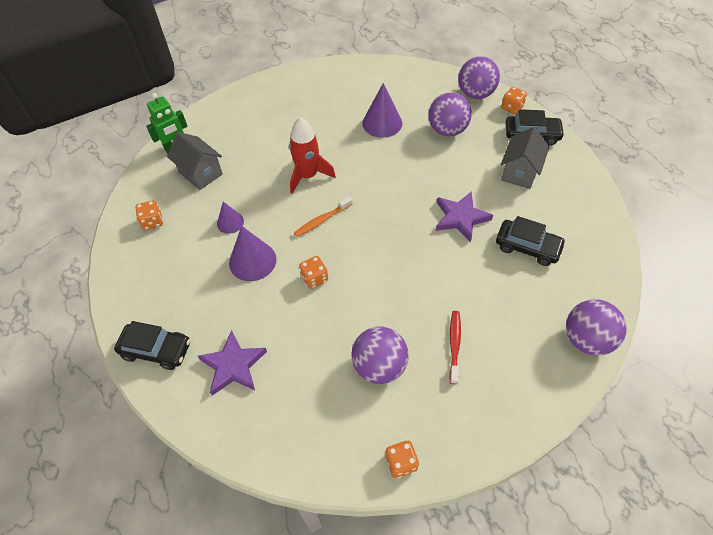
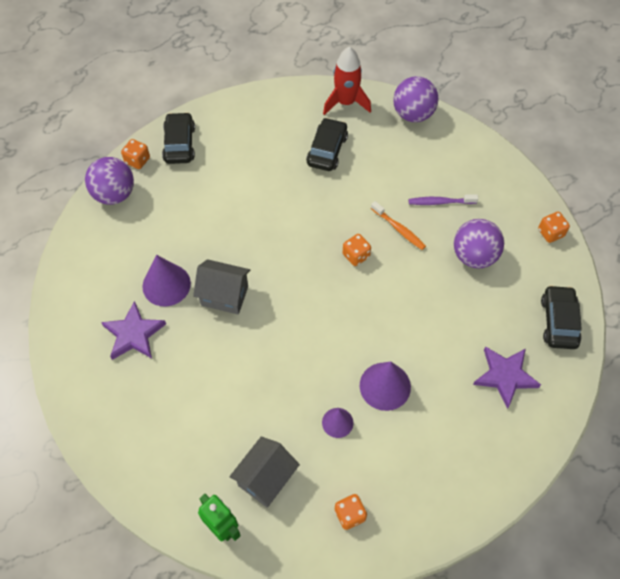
camera: 100 degrees left, 5 degrees up
black car [114,321,190,370] -> black car moved to [541,285,582,349]
red rocket [289,117,336,194] -> red rocket moved to [323,46,371,115]
orange toothbrush [294,196,353,237] -> orange toothbrush moved to [371,201,426,250]
orange dice [299,256,328,289] -> orange dice moved to [343,234,371,266]
purple ball [428,92,472,137] -> none
purple star [436,191,493,242] -> purple star moved to [101,301,166,360]
red toothbrush [449,311,461,384] -> purple toothbrush [409,194,478,205]
grey house [501,127,549,189] -> grey house moved to [193,259,250,314]

